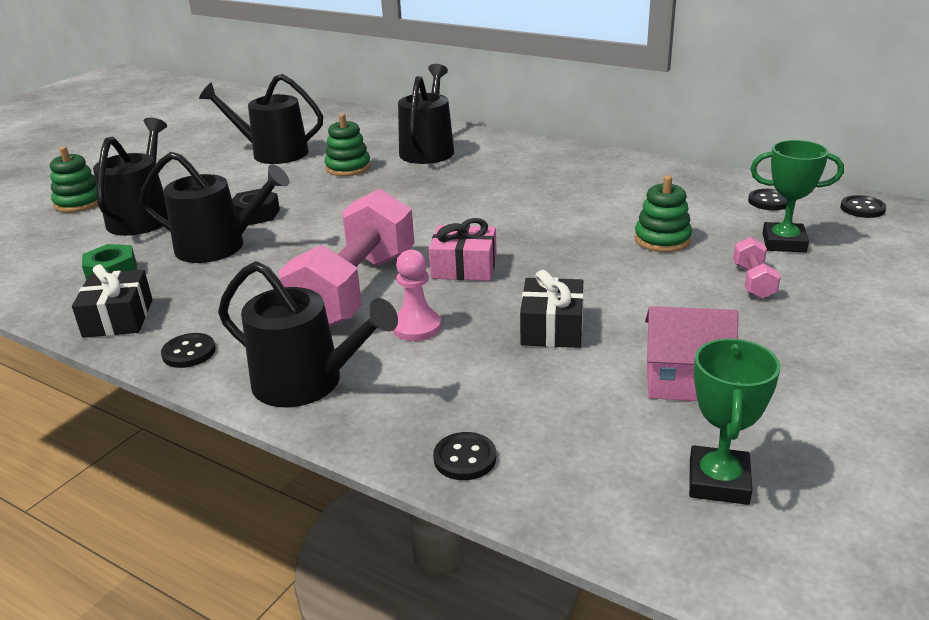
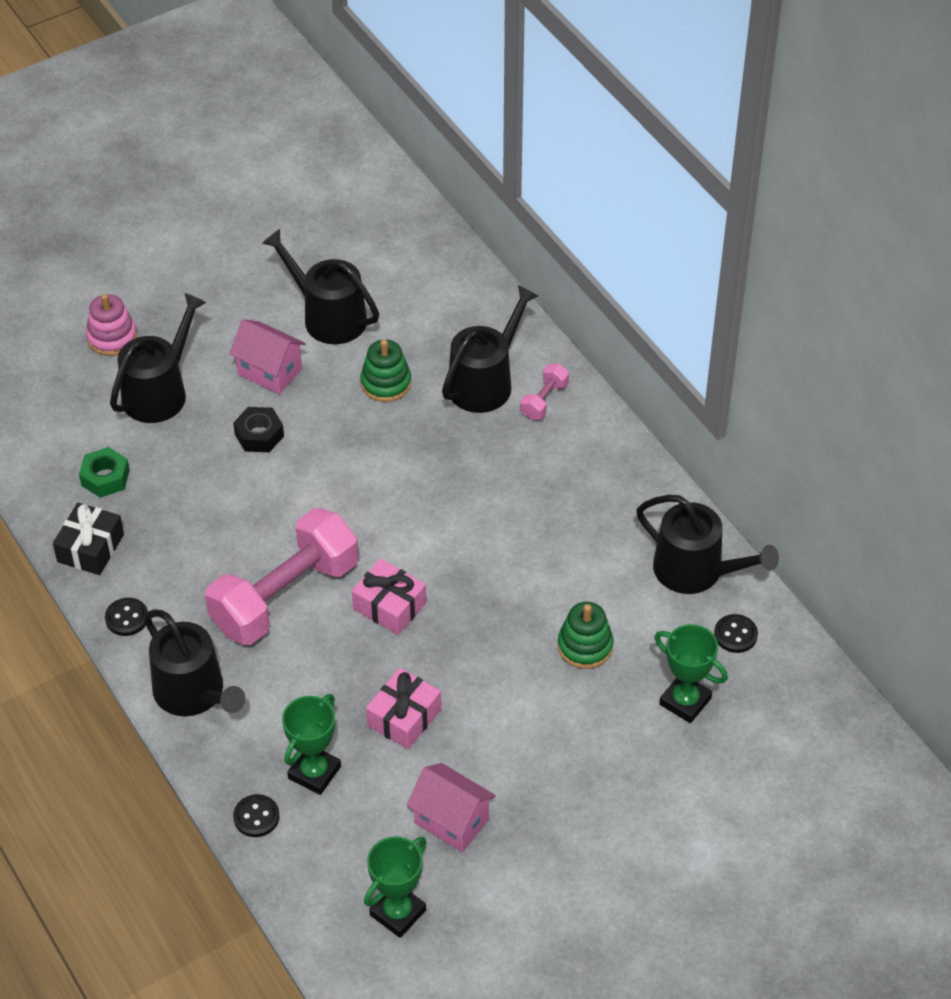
camera: 25 degrees right, 20 degrees up
green stacking toy [50,147,98,213] -> pink stacking toy [86,294,137,356]
black watering can [139,152,289,263] -> black watering can moved to [636,495,779,594]
pink pawn [393,250,441,341] -> none
black gift [520,270,584,348] -> pink gift [366,668,441,749]
pink dumbbell [733,237,781,299] -> pink dumbbell moved to [520,364,569,420]
black button [840,195,886,218] -> none
none -> pink house [229,319,306,394]
none -> green trophy [282,694,341,795]

